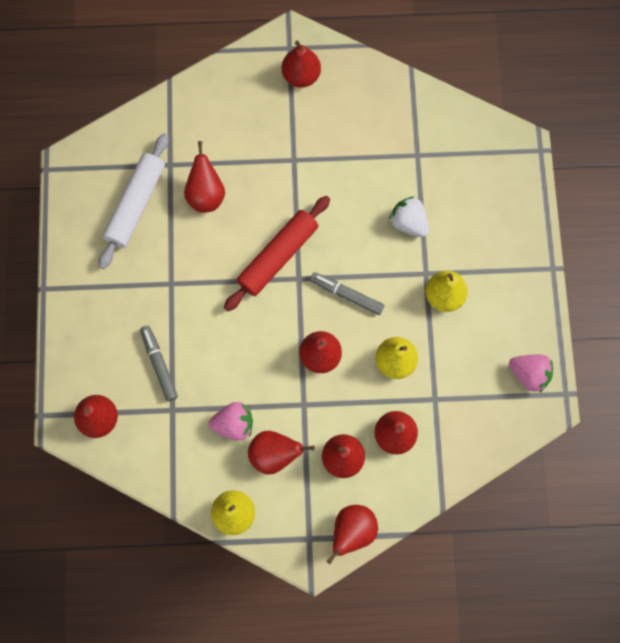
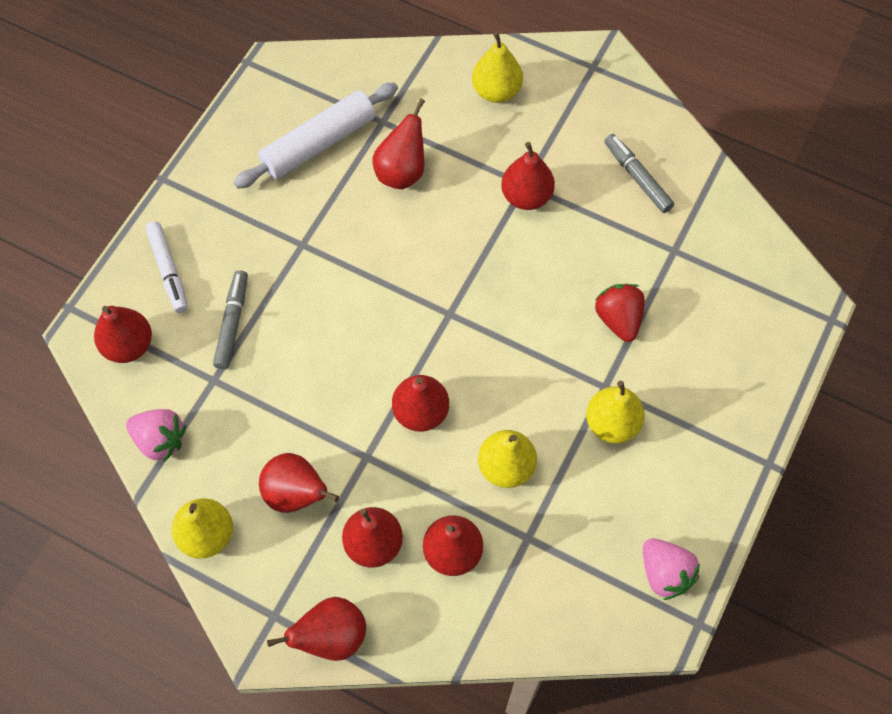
camera: 30 degrees right, 10 degrees down
pink strawberry [208,402,253,440] -> pink strawberry moved to [126,409,186,462]
red rolling pin [224,196,330,311] -> none
red pear [282,40,321,88] -> red pear moved to [501,142,555,210]
grey marker [310,272,384,315] -> grey marker moved to [605,134,674,213]
white strawberry [389,196,429,237] -> red strawberry [595,284,645,342]
none -> white marker [146,221,188,313]
none -> yellow pear [472,32,523,103]

